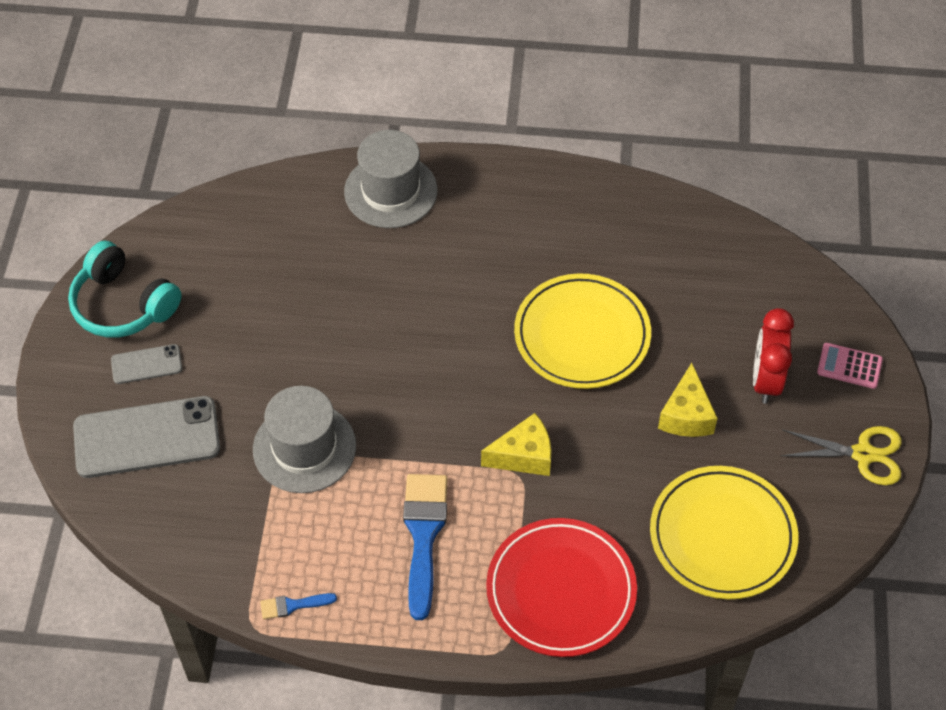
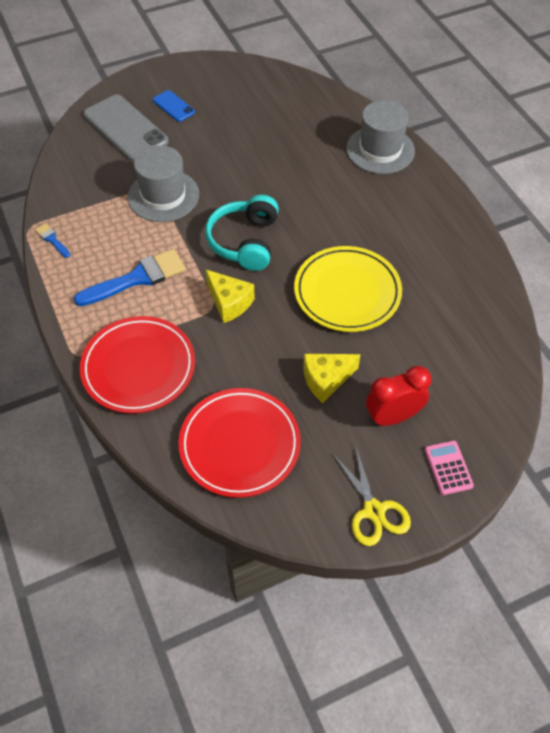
camera: 60 degrees right, 0 degrees up
turquoise headphones [68,240,182,338] -> turquoise headphones moved to [205,195,279,271]
grey phone [111,344,182,384] -> blue phone [153,90,195,122]
yellow plate [650,466,798,599] -> red plate [179,388,301,498]

